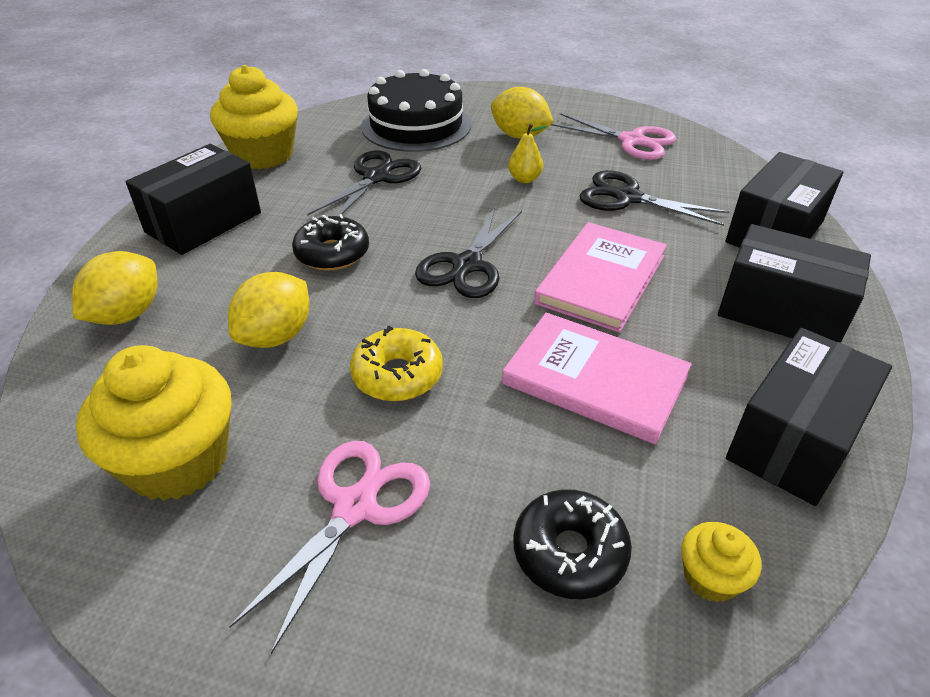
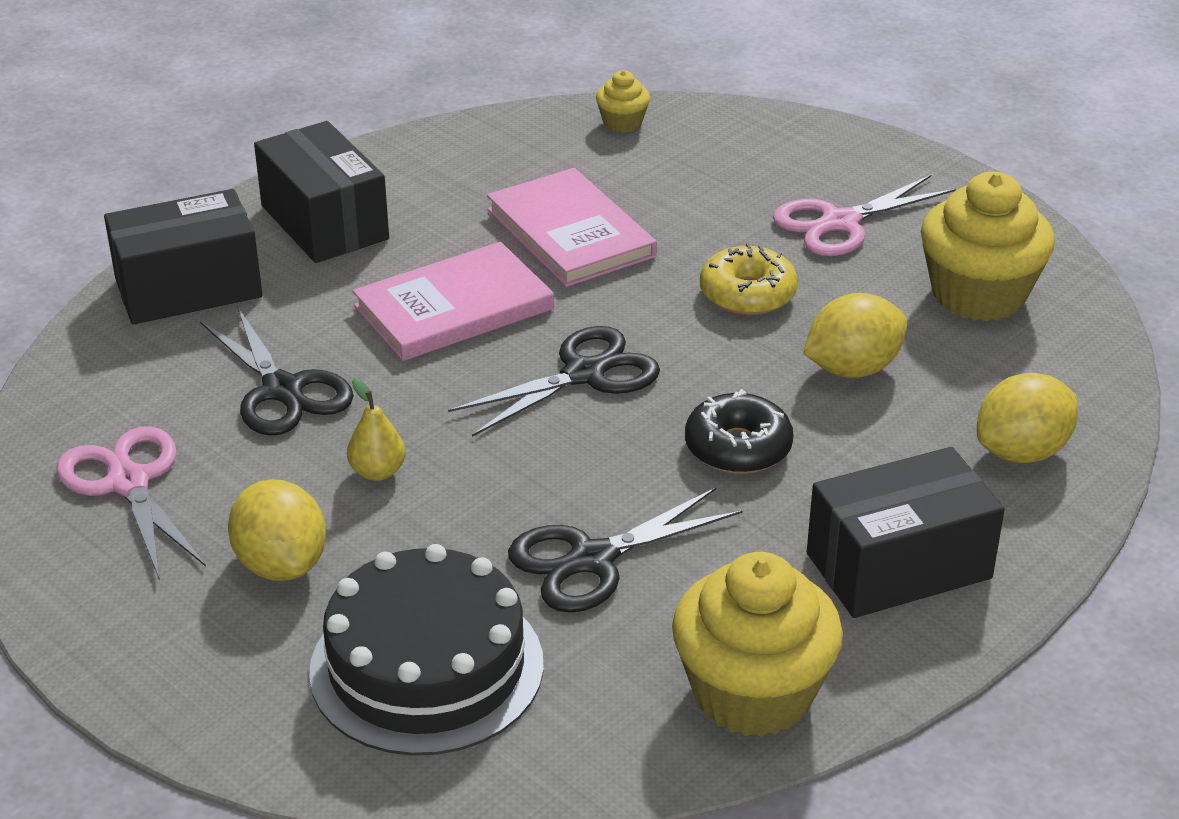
camera: 150 degrees left, 5 degrees down
black donut [513,489,632,599] -> none
black box [726,328,892,506] -> none

